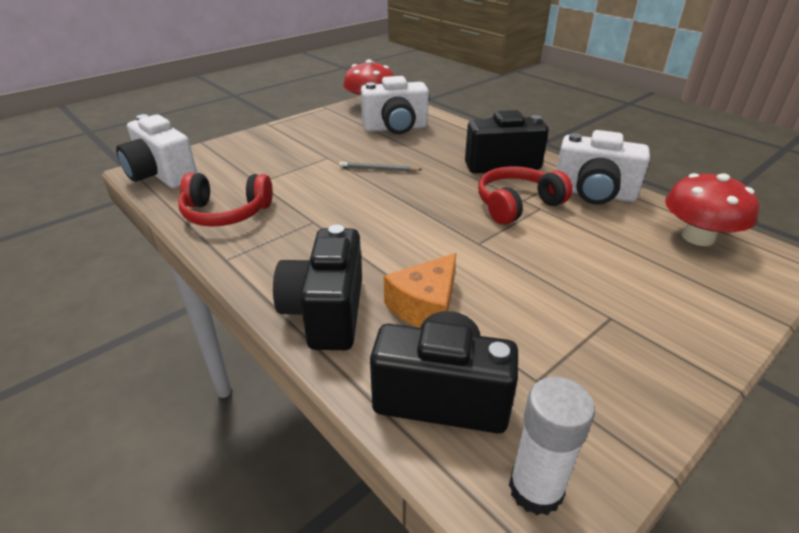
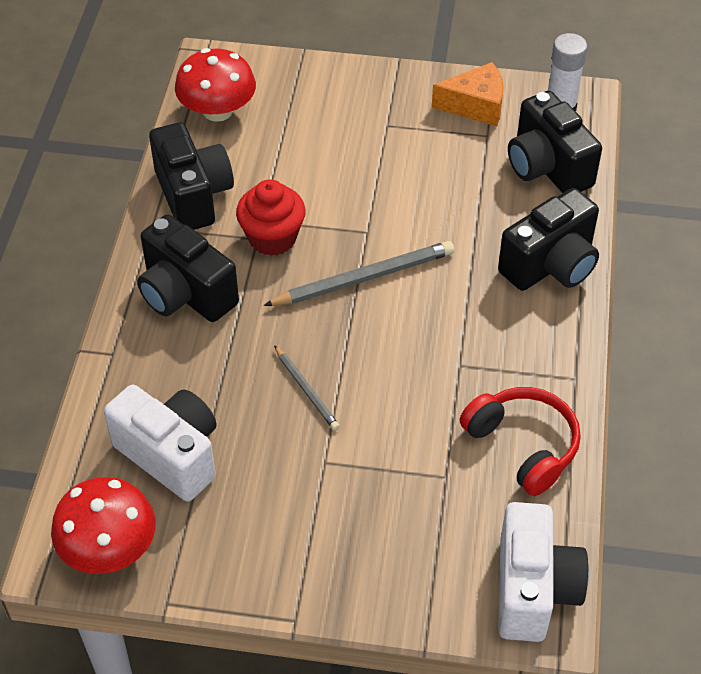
camera: 130 degrees left, 15 degrees up
orange cheese [384,253,456,328] -> orange cheese moved to [432,62,503,126]
red headphones [478,166,573,225] -> red cupcake [236,179,306,256]
white camera [557,130,650,205] -> black camera [149,122,234,230]
none -> grey pencil [263,241,454,306]

